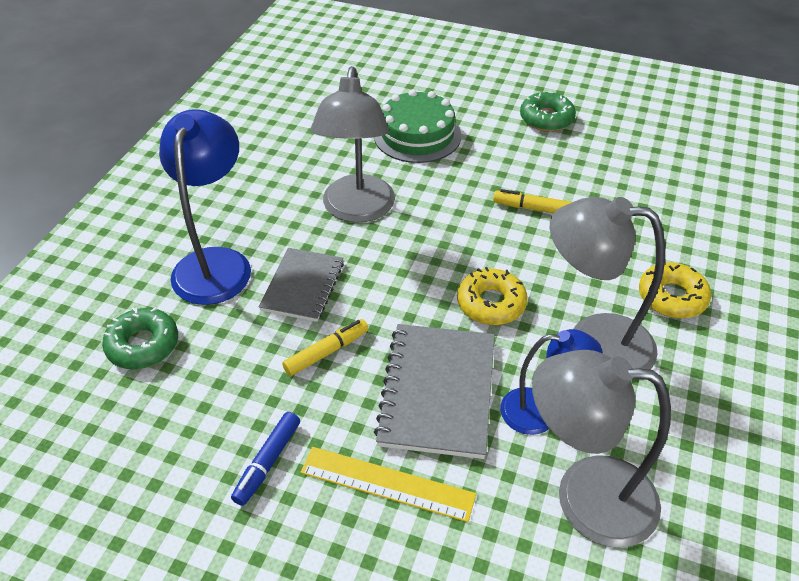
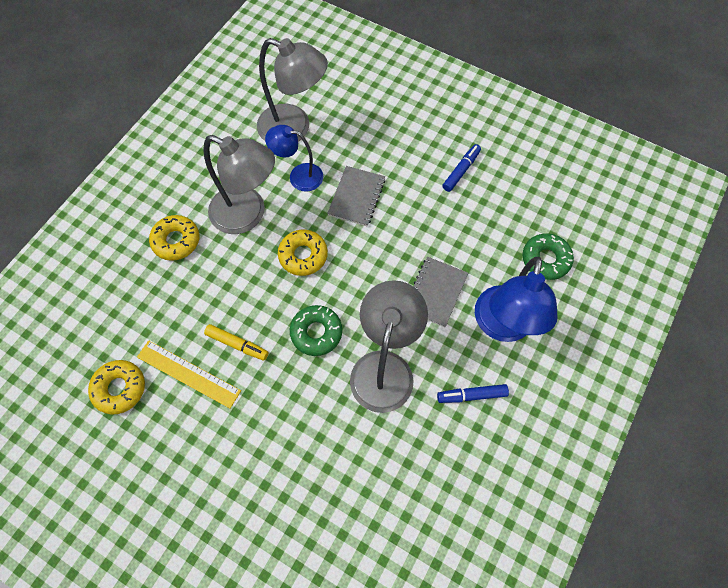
camera: 170 degrees left, 20 degrees up
yellow marker [282,319,369,376] -> none
yellow ruler [301,447,476,522] -> yellow ruler moved to [137,340,241,408]
green cake [374,89,461,163] -> none
grey notebook [374,324,495,459] -> grey notebook [327,166,386,226], size x0.66
green donut [520,91,576,131] -> green donut moved to [290,305,342,356]
none -> yellow donut [88,360,145,415]
none -> blue marker [437,384,509,403]

